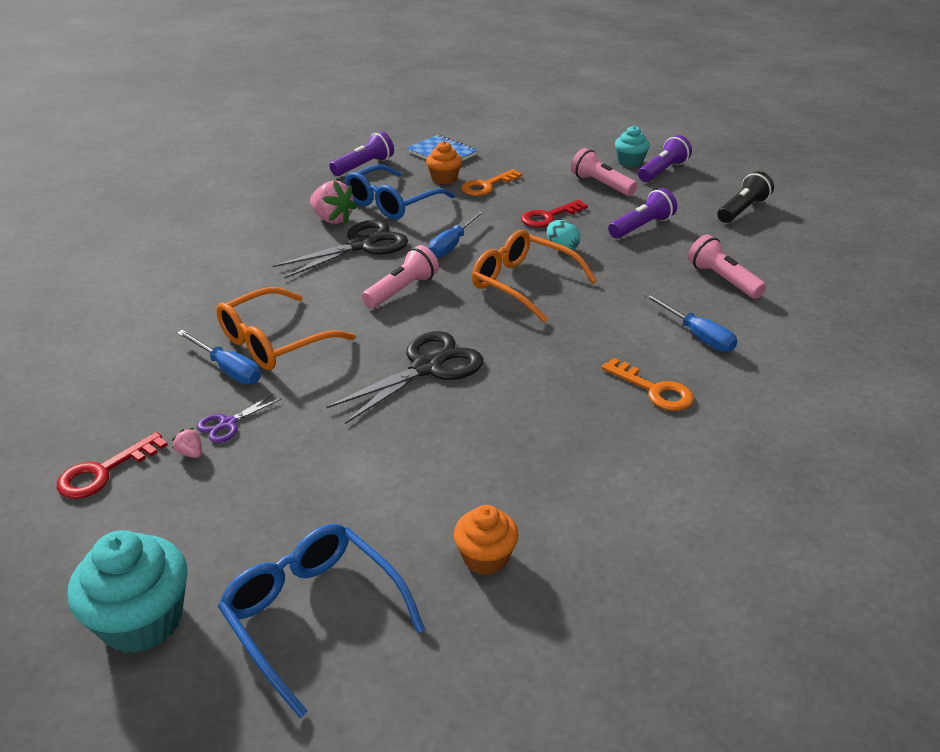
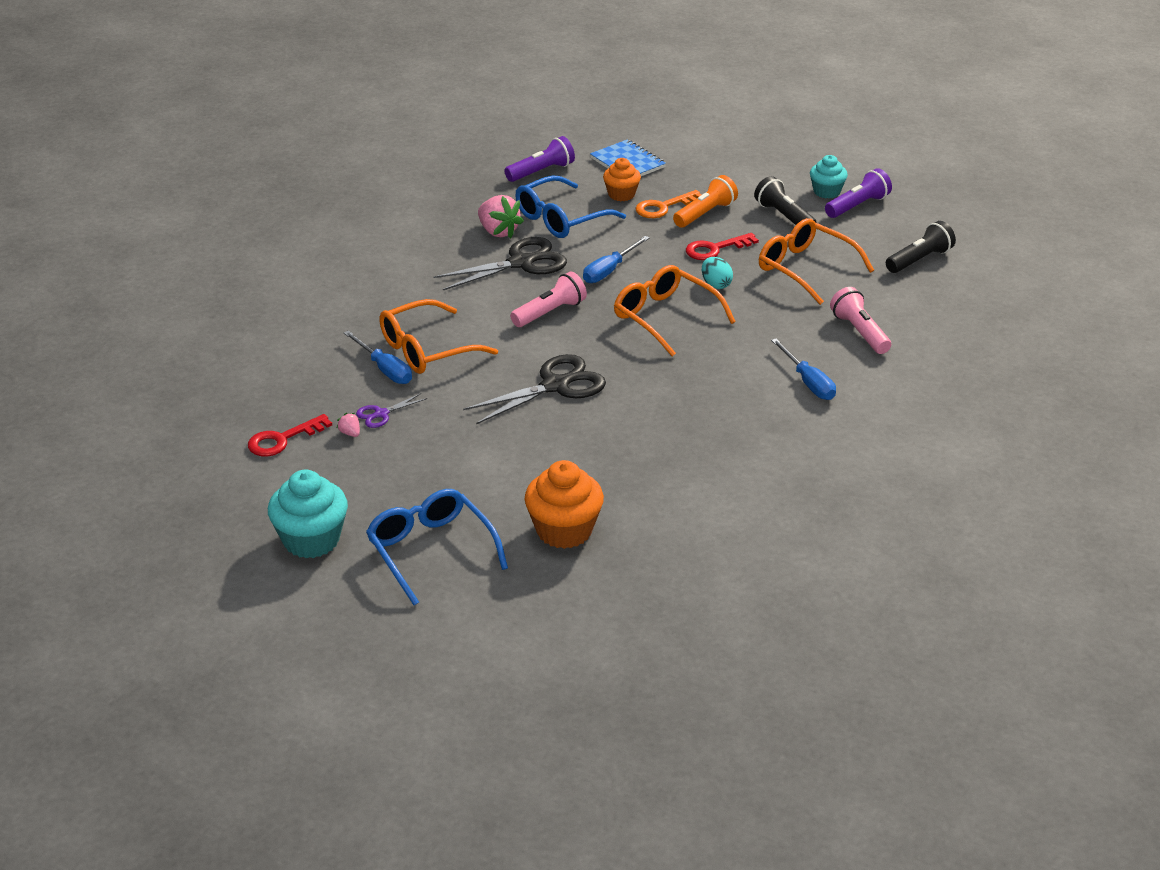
camera: 10 degrees right, 0 degrees up
orange cupcake [454,505,518,575] -> orange cupcake [525,460,604,549], size x1.62
pink flashlight [571,148,637,196] -> black flashlight [754,176,817,225]
orange key [601,358,694,411] -> none
purple flashlight [608,188,677,238] -> orange glasses [759,218,874,305]
none -> orange flashlight [673,175,738,228]

